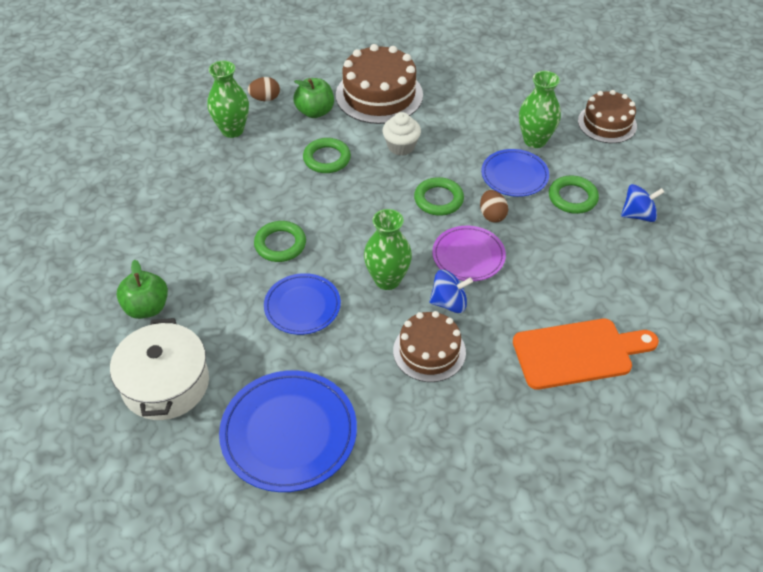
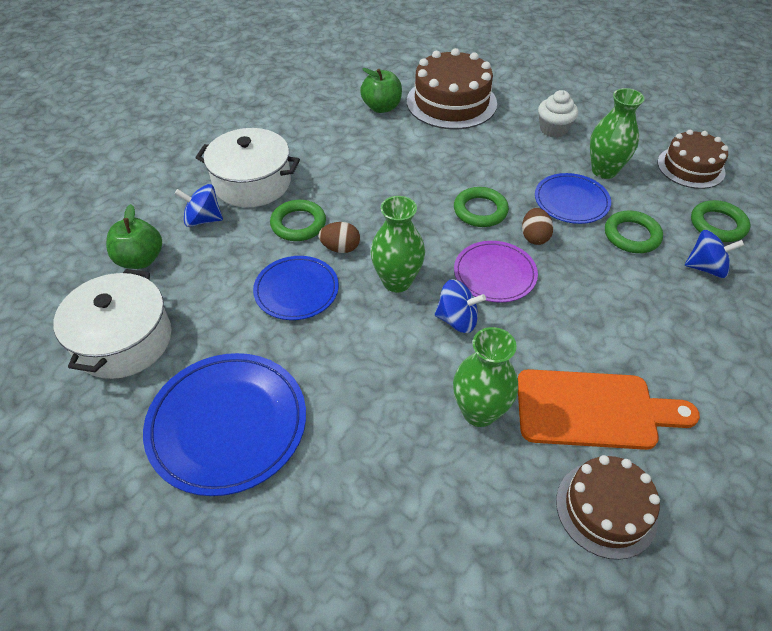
camera: 15 degrees right, 0 degrees up
green vase [207,61,249,138] -> green vase moved to [453,327,518,427]
brown egg [248,77,280,101] -> brown egg moved to [319,222,360,253]
green ring [303,138,351,173] -> green ring moved to [691,200,750,242]
white cupcake [382,112,421,156] -> white cupcake moved to [538,90,578,138]
brown cake [393,311,466,382] -> brown cake moved to [556,455,660,560]
none -> blue spinning top [175,184,223,227]
none -> white pot [195,128,300,207]

